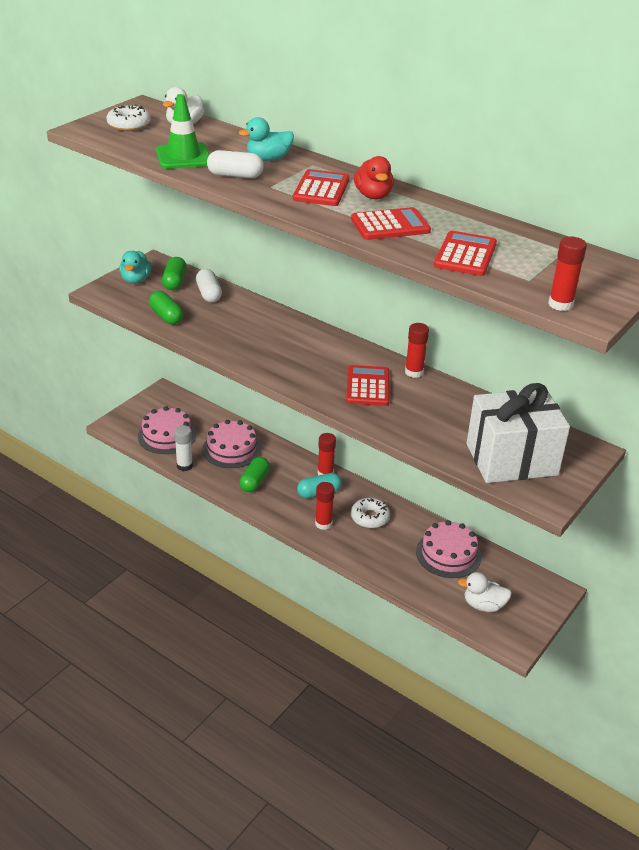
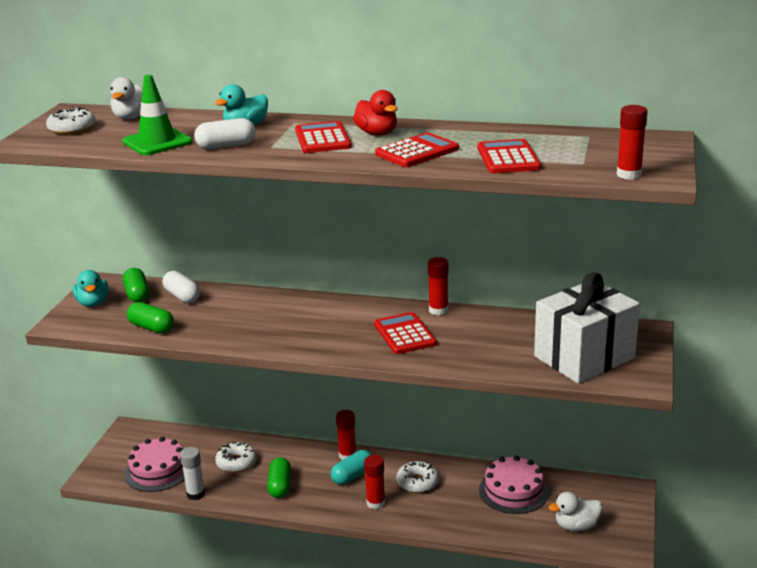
camera: 20 degrees left, 10 degrees down
pink cake [202,420,261,468] -> white donut [215,442,257,472]

